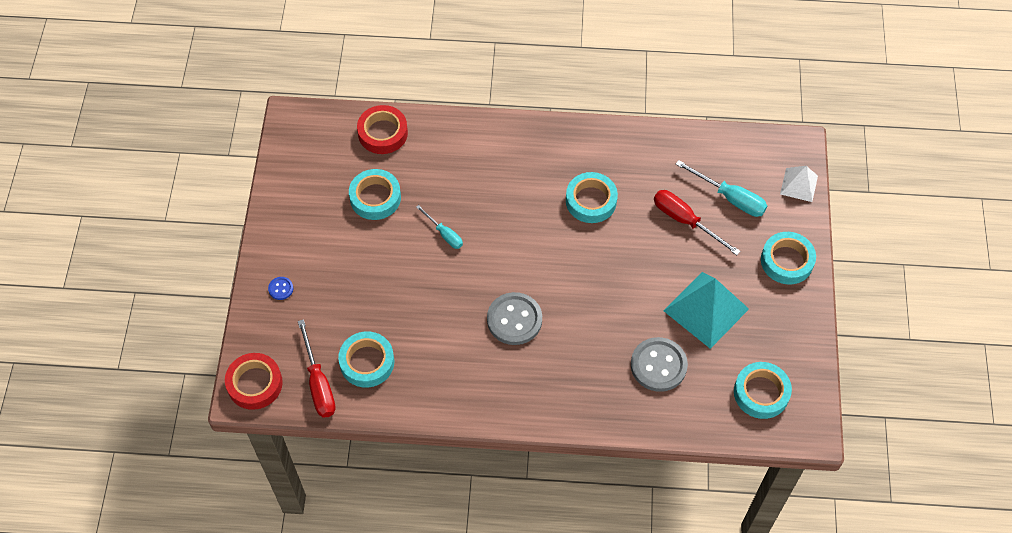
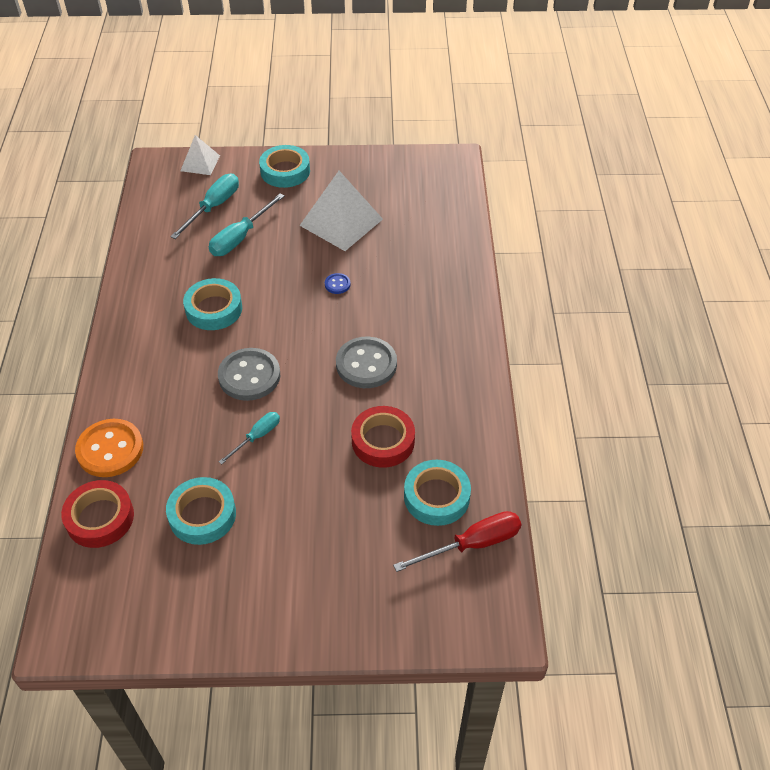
camera: 95 degrees left, 10 degrees down
red tape [225,353,283,410] -> red tape moved to [351,406,415,468]
blue button [268,277,293,300] -> blue button moved to [325,273,351,294]
grey button [631,337,688,392] -> grey button moved to [218,348,280,401]
red screwdriver [654,190,740,255] -> turquoise screwdriver [209,193,285,256]
turquoise pyramid [664,272,749,349] -> white pyramid [299,171,383,251]
turquoise tape [734,362,792,419] -> none
none -> orange button [75,419,143,477]

